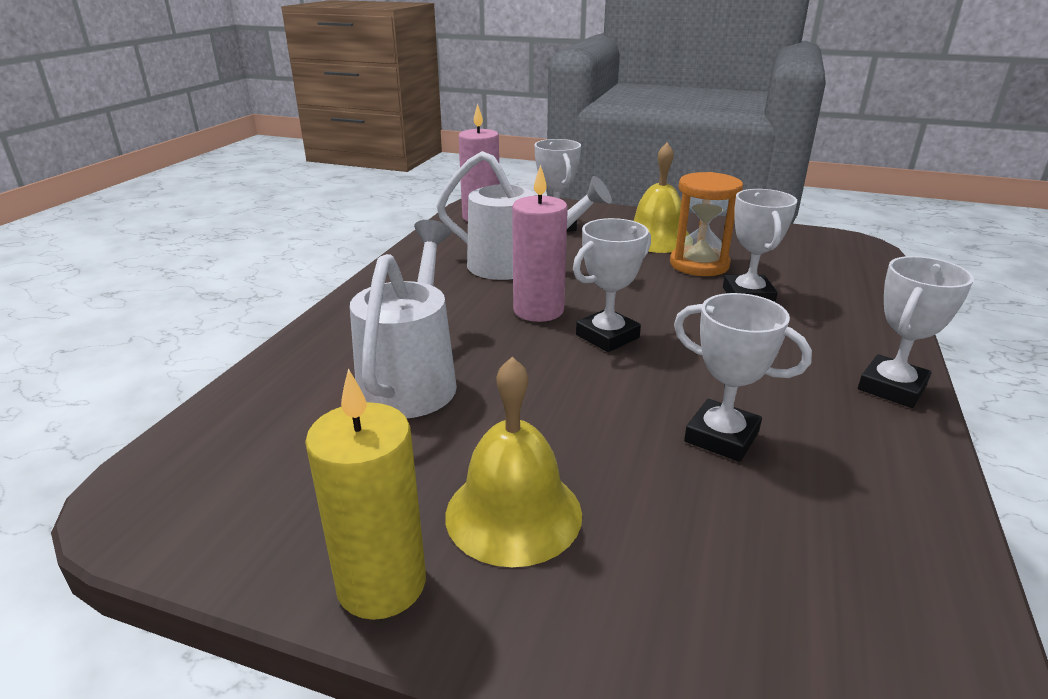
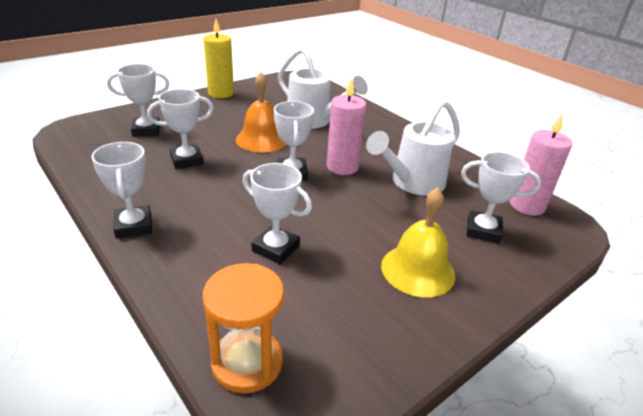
camera: 120 degrees right, 5 degrees up
yellow bell [445,357,582,567] -> none
orange hourglass [670,172,743,276] -> orange hourglass moved to [203,263,284,394]
none -> white trophy [107,64,169,136]
none -> orange bell [236,72,286,153]

